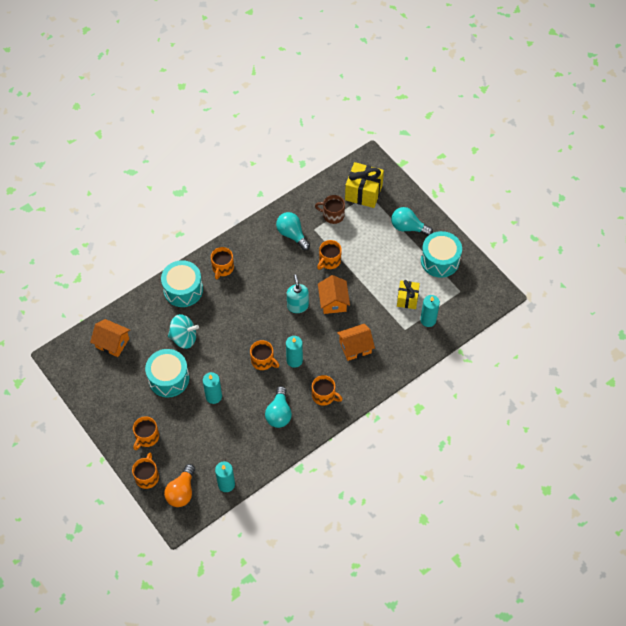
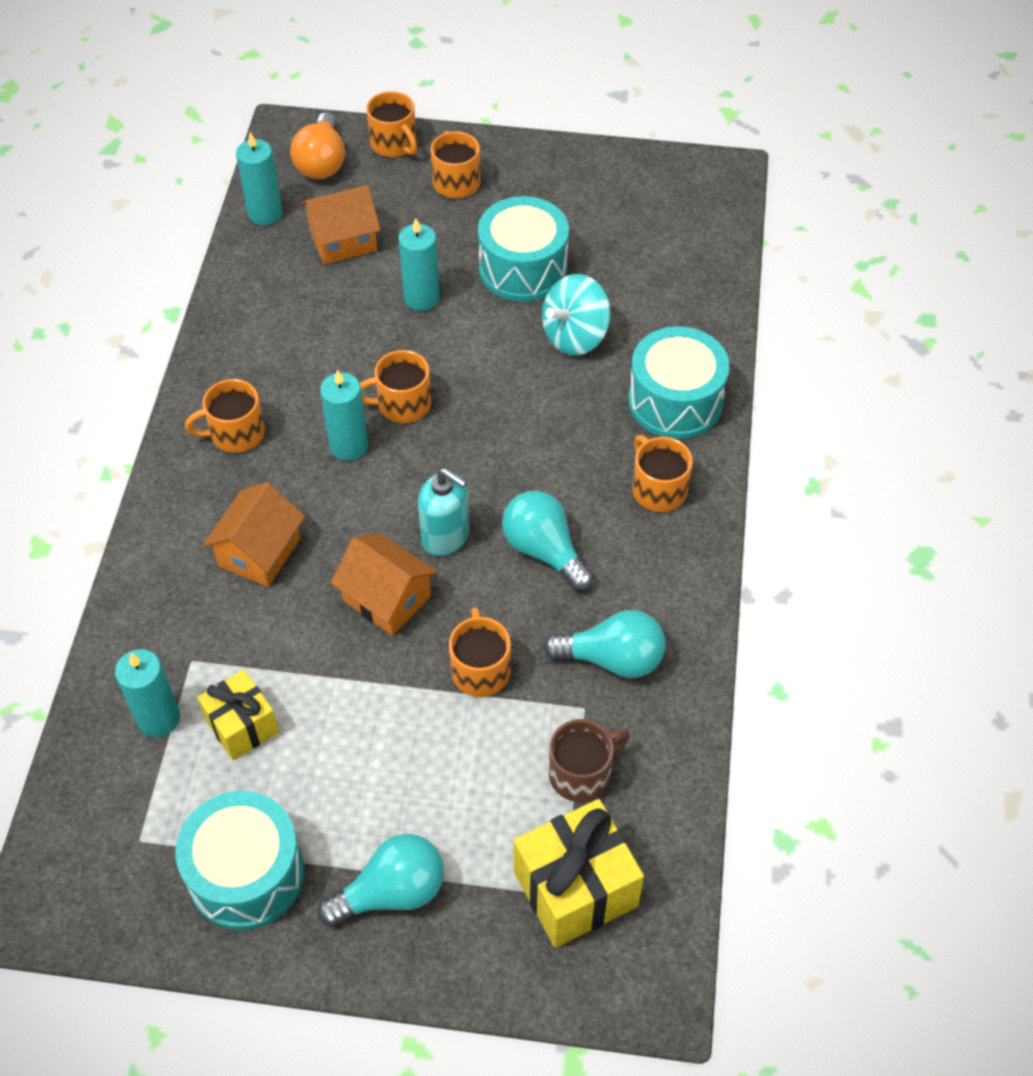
camera: 135 degrees right, 5 degrees down
orange house [90,319,130,357] -> orange house moved to [301,185,381,264]
orange light bulb [164,464,195,507] -> orange light bulb turned 150 degrees counterclockwise [290,112,345,179]
turquoise light bulb [265,386,292,428] -> turquoise light bulb moved to [502,491,594,591]

